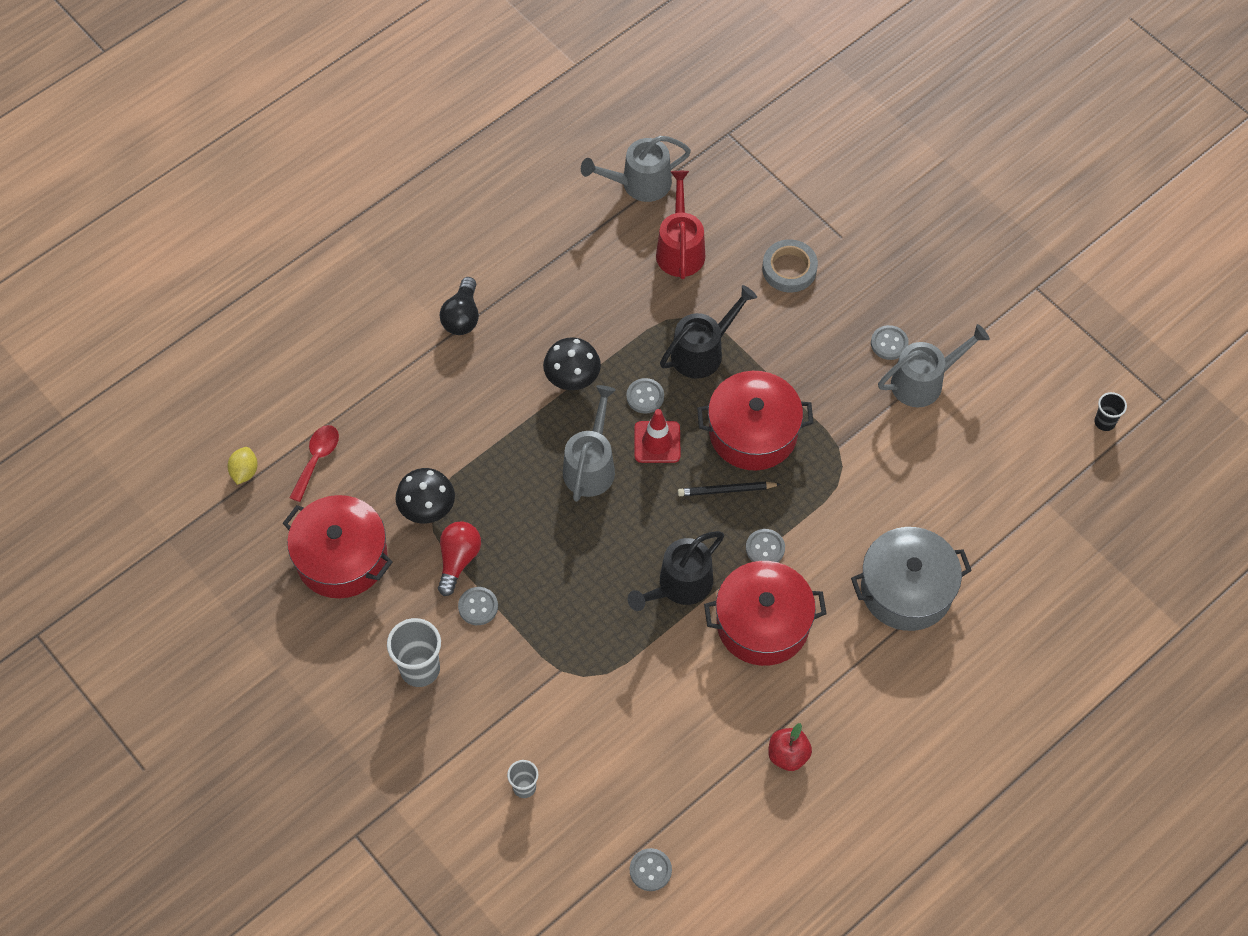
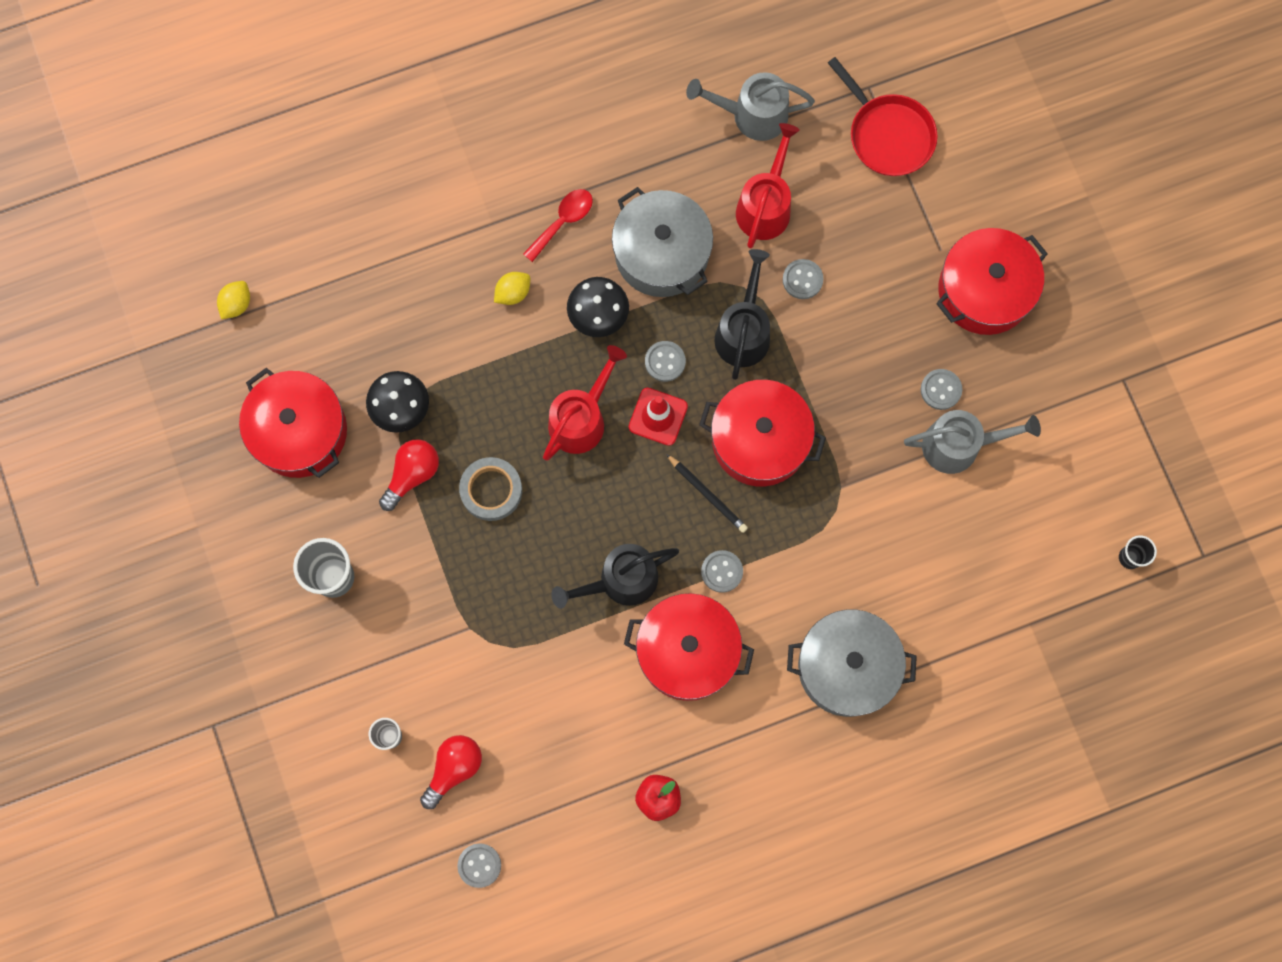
camera: 20 degrees right, 15 degrees up
red spoon [289,425,339,502] -> red spoon moved to [523,189,593,262]
black light bulb [439,277,479,335] -> none
grey button [458,587,498,625] -> grey button moved to [783,259,824,299]
grey watering can [563,385,616,502] -> red watering can [543,345,627,460]
black watering can [660,285,757,379] -> black watering can turned 60 degrees counterclockwise [714,249,770,380]
black pencil [678,482,781,496] -> black pencil turned 150 degrees counterclockwise [666,454,748,533]
grey tape [762,239,818,292] -> grey tape moved to [459,457,522,521]
none -> red light bulb [420,735,482,809]
none -> yellow lemon [494,272,530,305]
none -> grey pot [612,187,713,297]
none -> red pan [828,57,938,176]
none -> red pot [936,228,1048,335]

